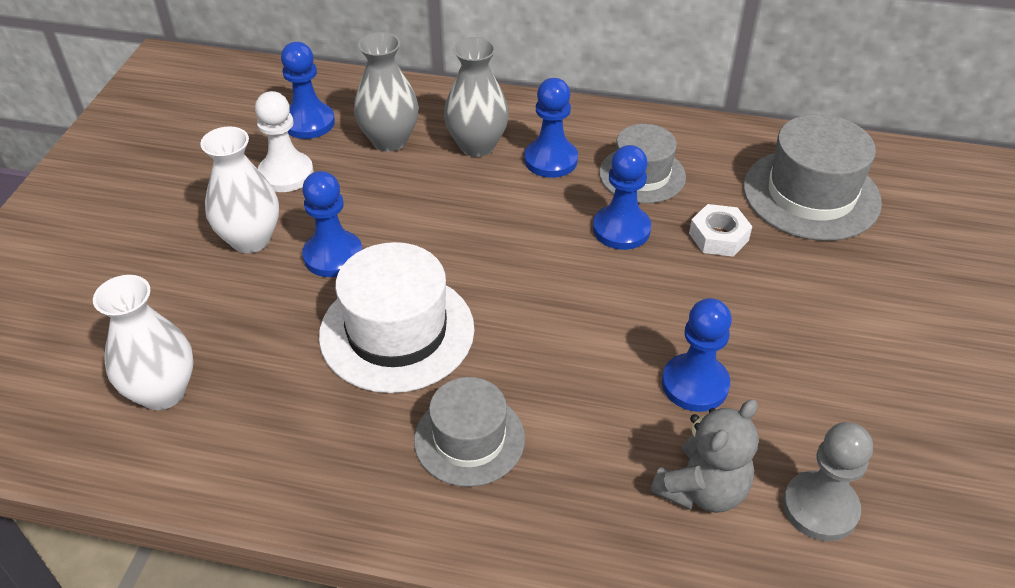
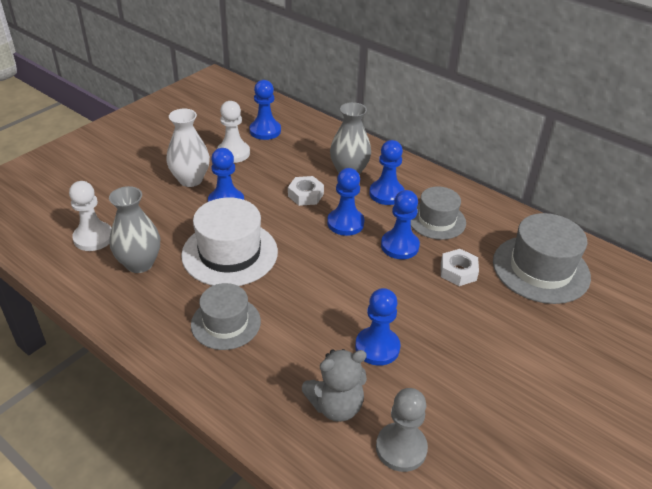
camera: 25 degrees right, 5 degrees down
white vase [93,275,194,410] -> white pawn [69,181,112,251]
grey vase [354,32,419,152] -> grey vase moved to [109,186,160,273]
none -> white nut [288,176,324,206]
none -> blue pawn [327,168,365,236]

